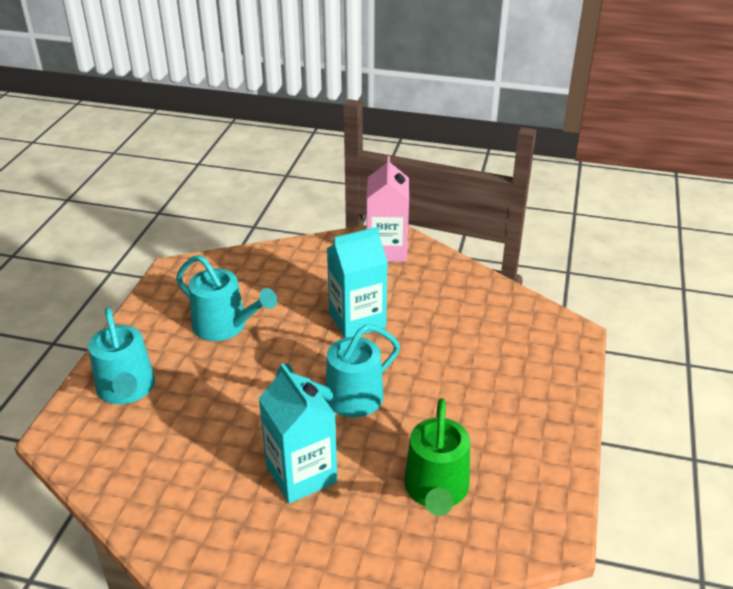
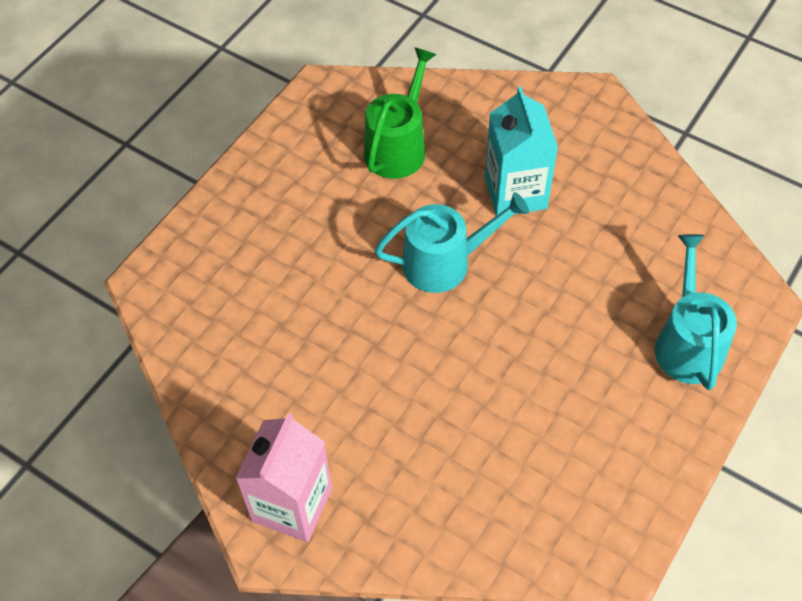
camera: 160 degrees left, 20 degrees up
turquoise watering can [176,255,277,341] -> none
turquoise carton [327,227,388,338] -> none

